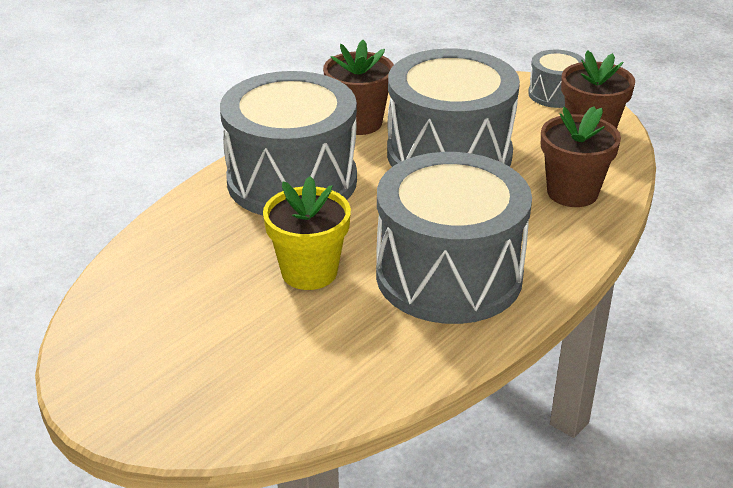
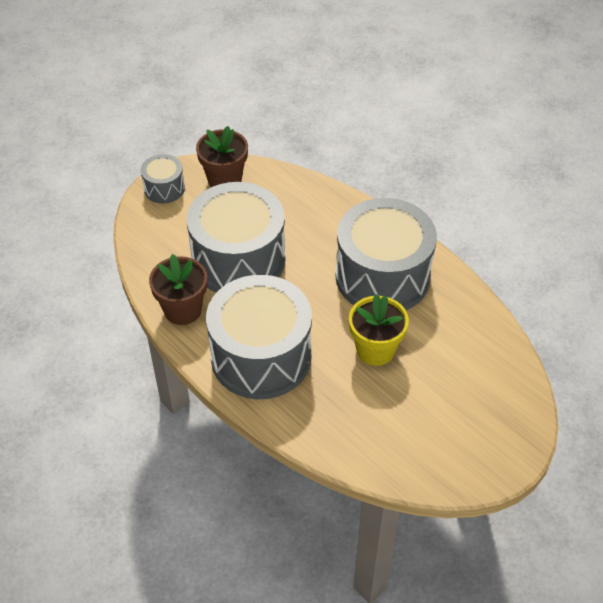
camera: 85 degrees left, 15 degrees up
brown flower pot [541,106,621,207] -> none

